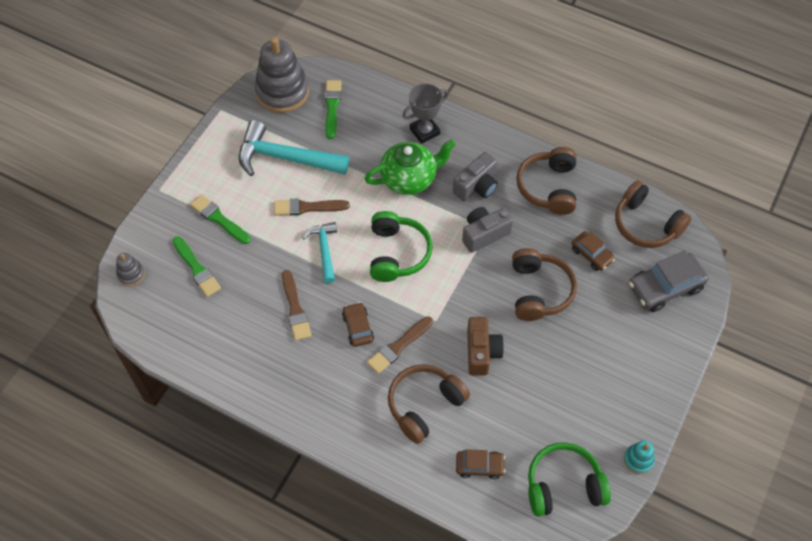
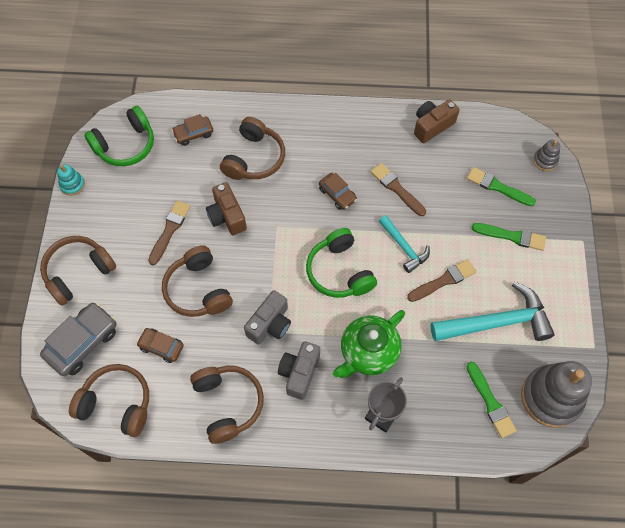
camera: 155 degrees right, 5 degrees up
brown brush [367,316,433,374] -> brown brush moved to [148,200,191,265]
none -> brown headphones [40,236,116,306]
none -> brown camera [414,100,460,143]

